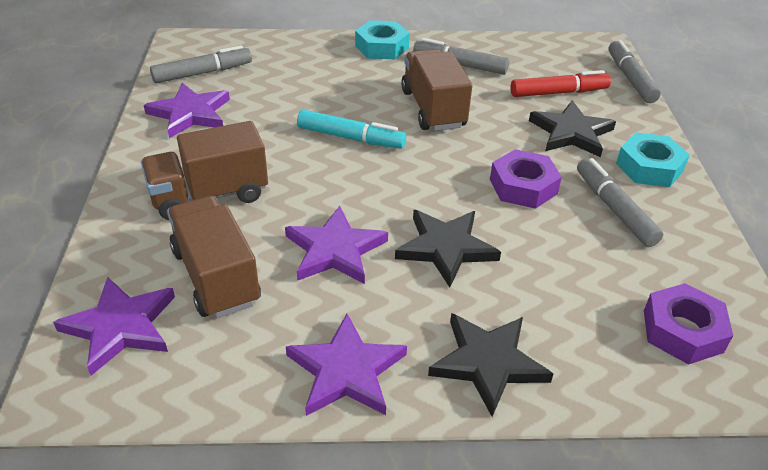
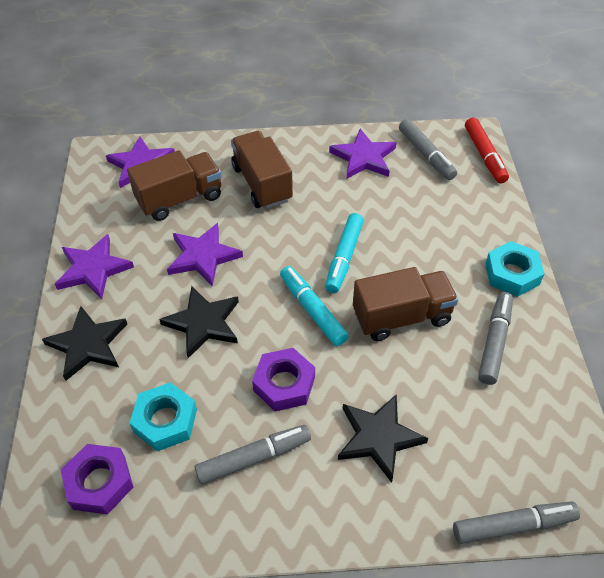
camera: 90 degrees right, 10 degrees up
red marker [510,70,611,97] -> red marker moved to [465,117,509,183]
turquoise nut [616,132,690,187] -> turquoise nut moved to [130,382,197,451]
none -> turquoise marker [280,266,348,346]

